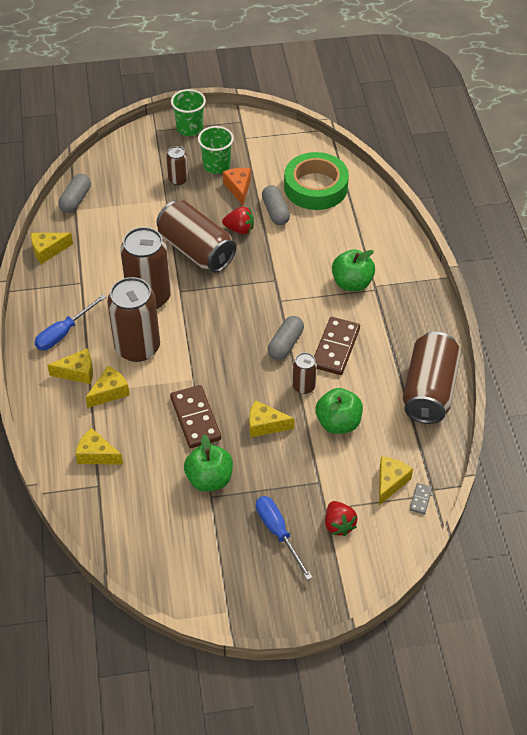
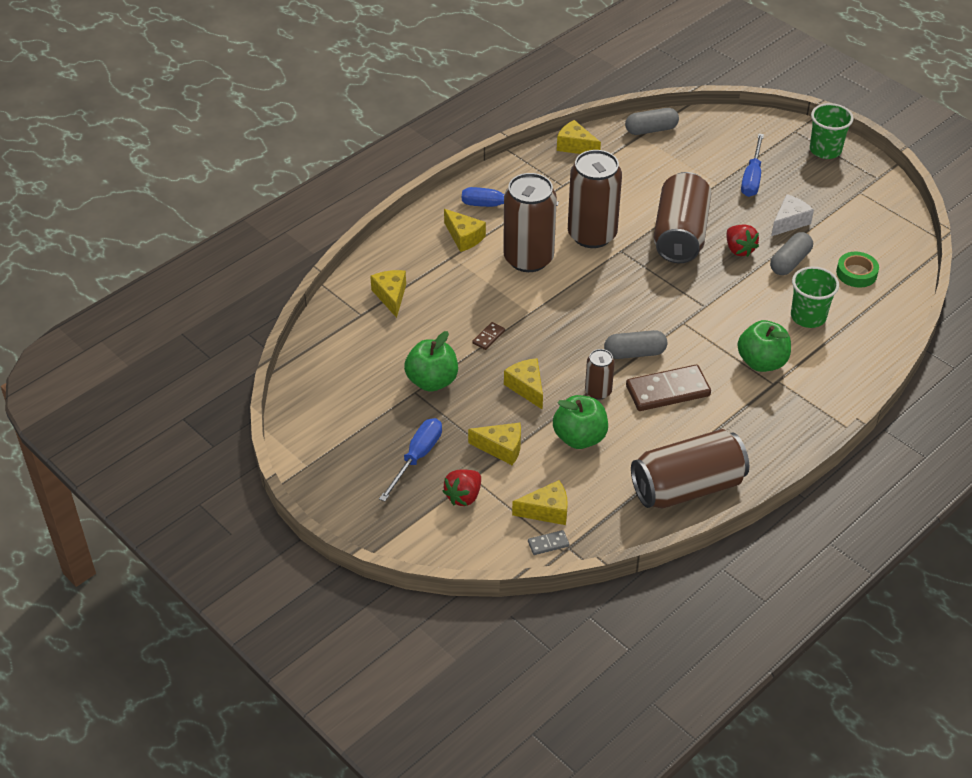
camera: 55 degrees right, 5 degrees down
yellow cheese [85,366,130,408] -> yellow cheese moved to [468,423,521,465]
brown can [166,146,188,185] -> blue screwdriver [741,134,764,197]
brown domino [170,385,221,448] -> brown domino [472,322,505,350], size x0.45
green cup [198,126,234,174] -> green cup moved to [791,266,839,328]
orange cheese [223,168,251,205] -> white cheese [771,194,814,236]
green tape [284,152,349,210] -> green tape [836,252,879,288], size x0.51

